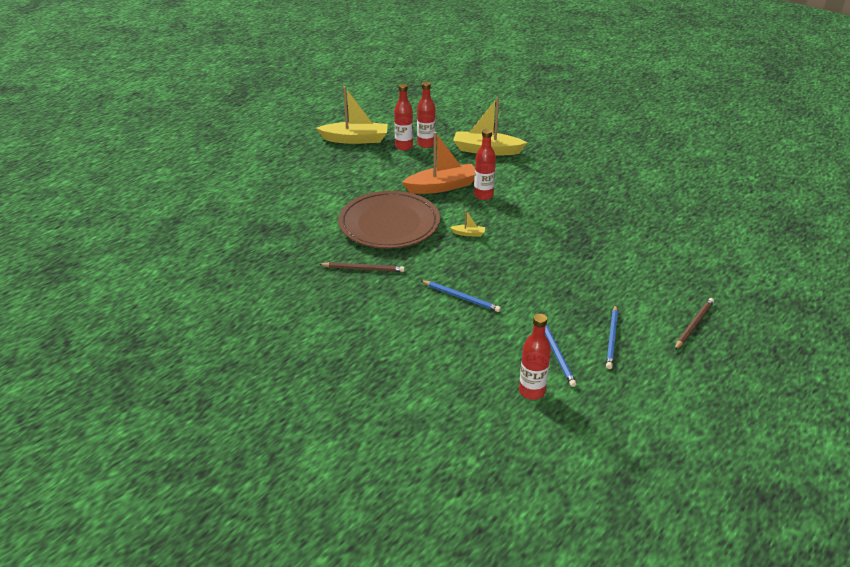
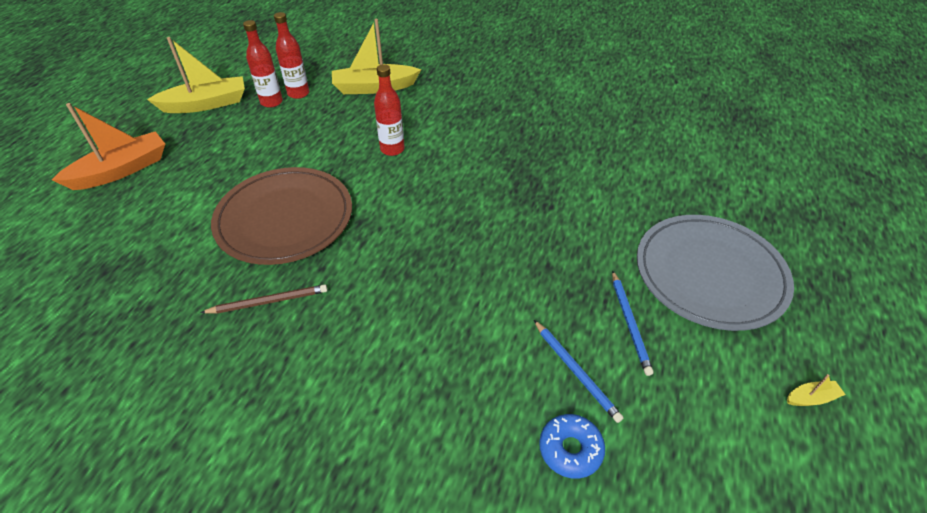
camera: 20 degrees left, 10 degrees up
orange boat [402,132,475,194] -> orange boat moved to [52,103,165,190]
blue pencil [420,280,501,312] -> none
yellow boat [450,210,485,236] -> yellow boat moved to [787,374,846,406]
red bottle [519,314,551,400] -> blue donut [539,414,605,479]
brown pencil [675,298,714,350] -> grey plate [637,215,794,331]

